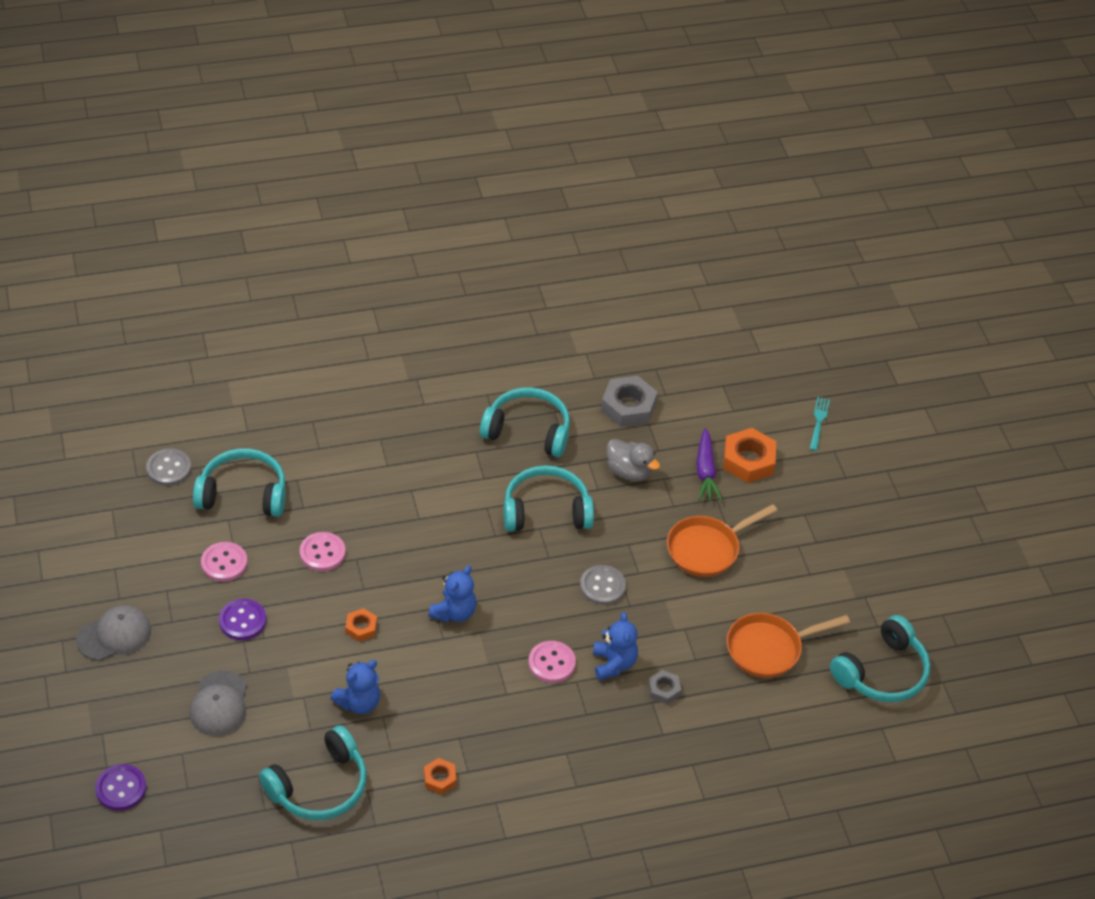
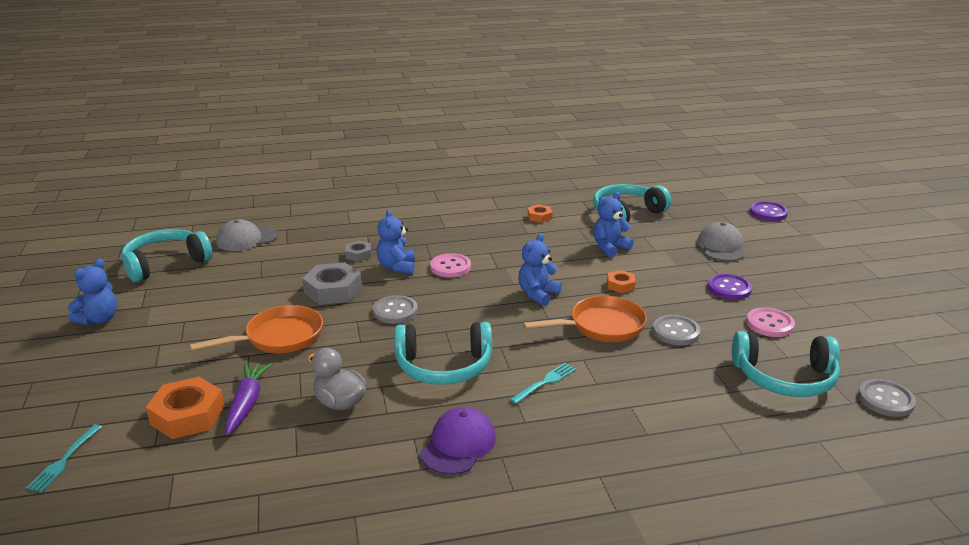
camera: 175 degrees left, 20 degrees down
grey cap [76,605,151,661] -> grey cap moved to [216,219,278,251]
pink button [300,532,346,571] -> grey button [653,315,700,345]
turquoise headphones [480,387,570,457] -> purple cap [421,407,496,475]
grey nut [601,376,658,427] -> grey nut moved to [302,262,362,305]
orange pan [727,613,850,678] -> orange pan moved to [523,296,647,342]
none -> blue teddy bear [67,258,117,325]
none -> turquoise fork [510,363,576,404]

